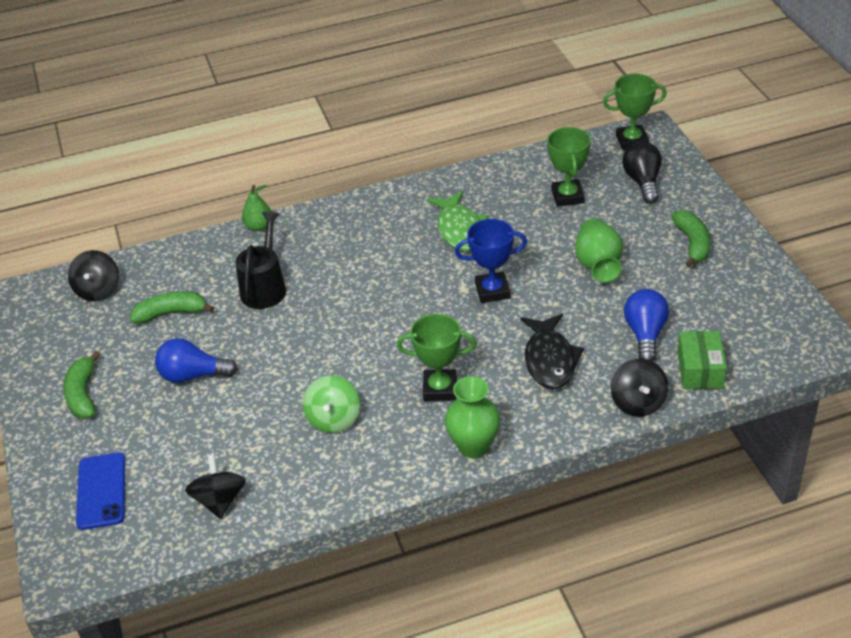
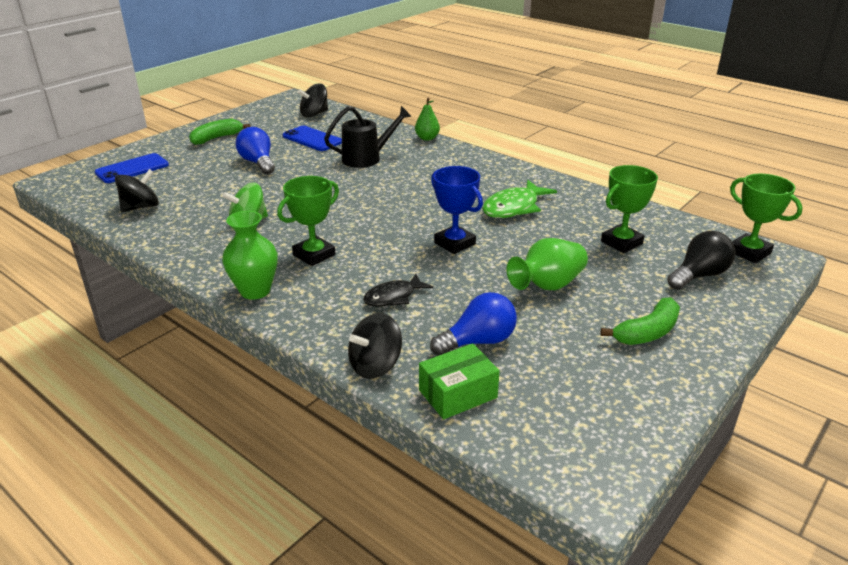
camera: 55 degrees right, 10 degrees down
green banana [130,292,214,323] -> blue phone [283,126,342,151]
green trophy [397,314,476,401] -> green trophy turned 75 degrees clockwise [277,176,339,266]
black fish [521,314,584,389] -> black fish [363,274,433,307], size x0.66

